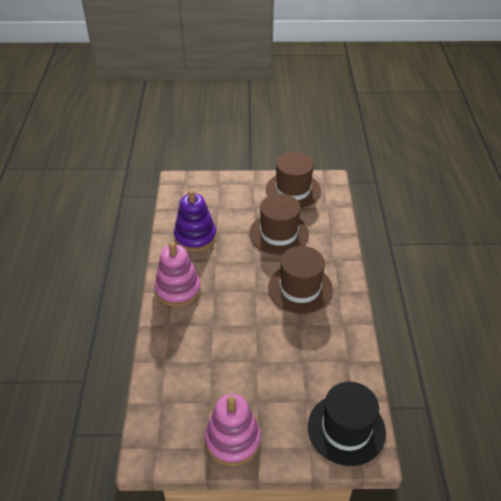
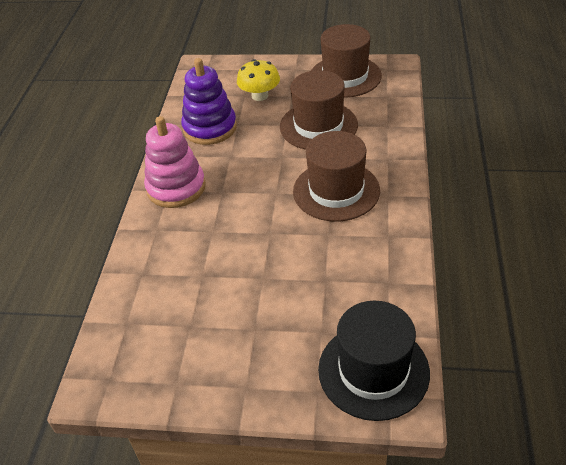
camera: 10 degrees right, 0 degrees up
pink stacking toy [205,394,261,466] -> none
none -> yellow mushroom [237,59,280,101]

